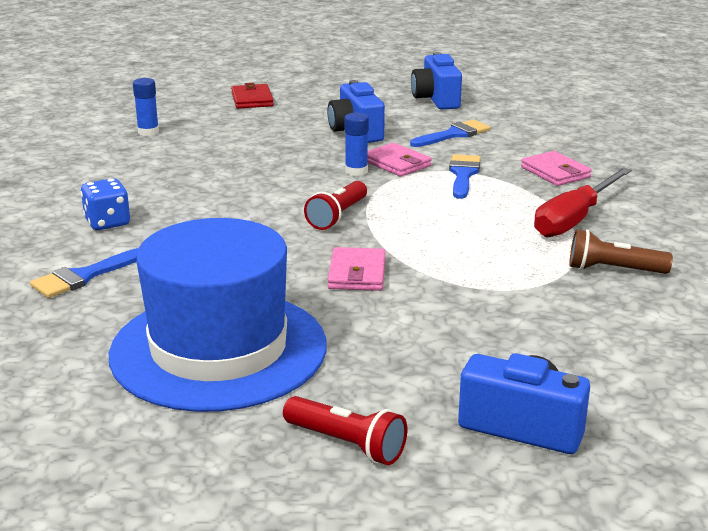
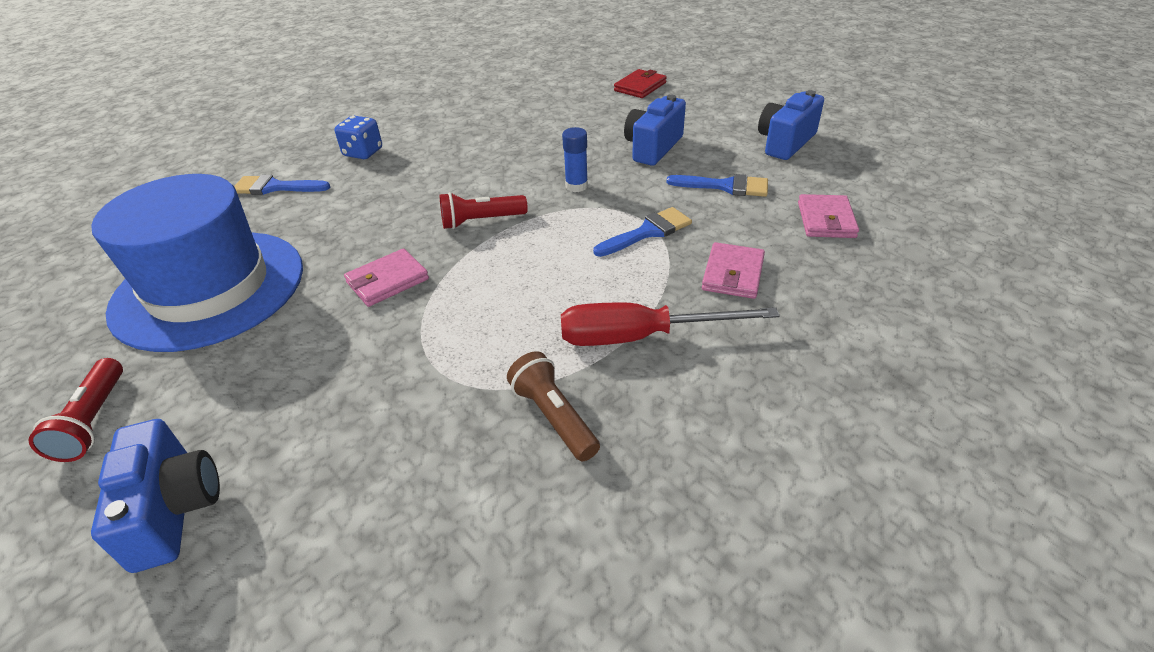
camera: 50 degrees right, 15 degrees up
blue glue stick [133,78,159,136] -> none
pink wallet [368,143,432,177] -> pink wallet moved to [798,194,859,238]

